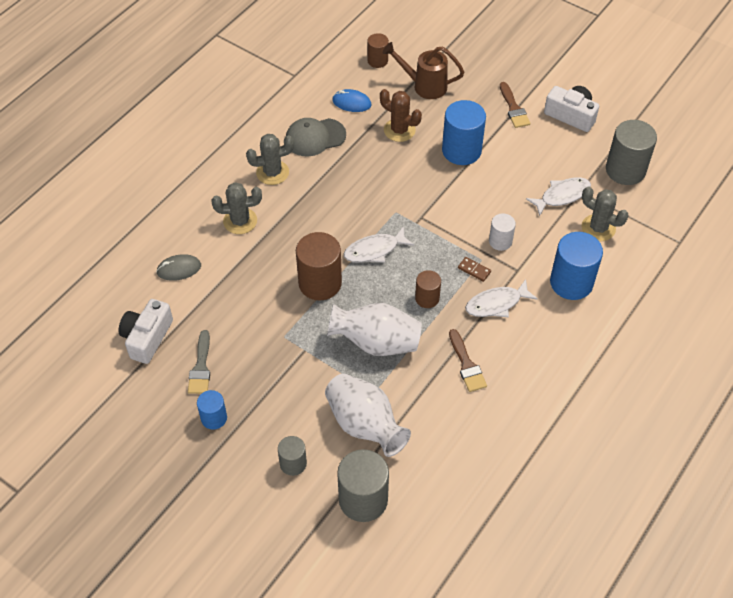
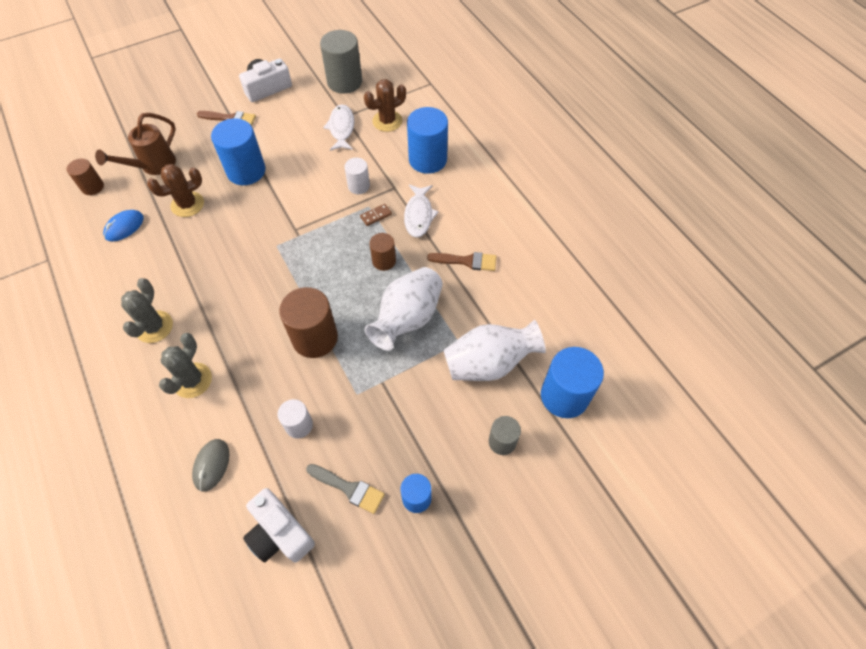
camera: 65 degrees left, 5 degrees up
grey cap [286,118,346,157] -> none
grey cylinder [337,449,389,522] -> blue cylinder [541,347,604,418]
white fish [344,226,414,263] -> none
grey cactus [582,186,629,241] -> brown cactus [364,79,406,132]
none -> white cylinder [278,399,313,439]

